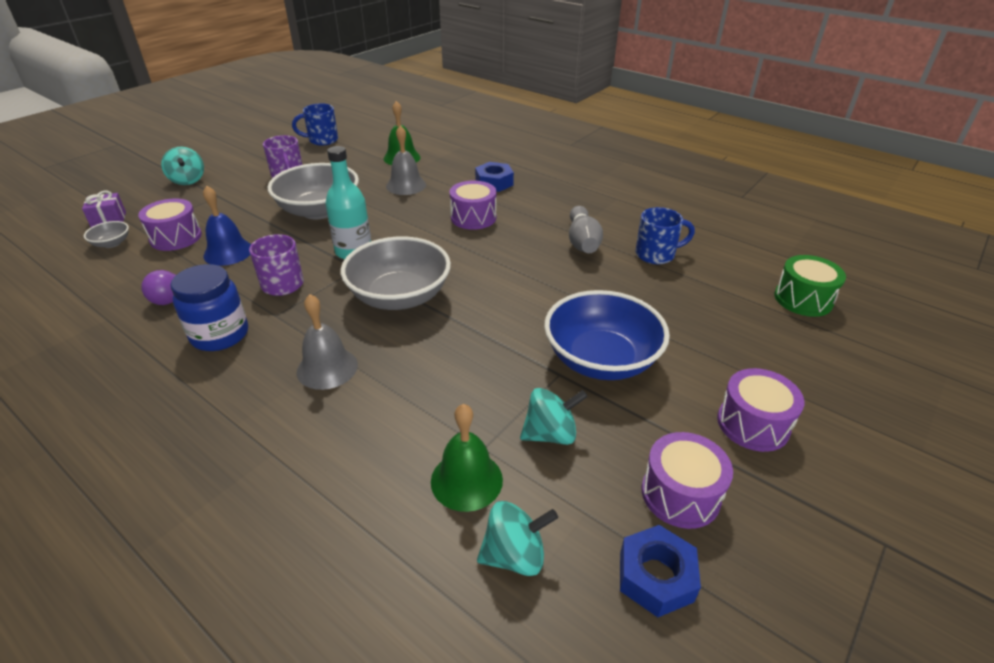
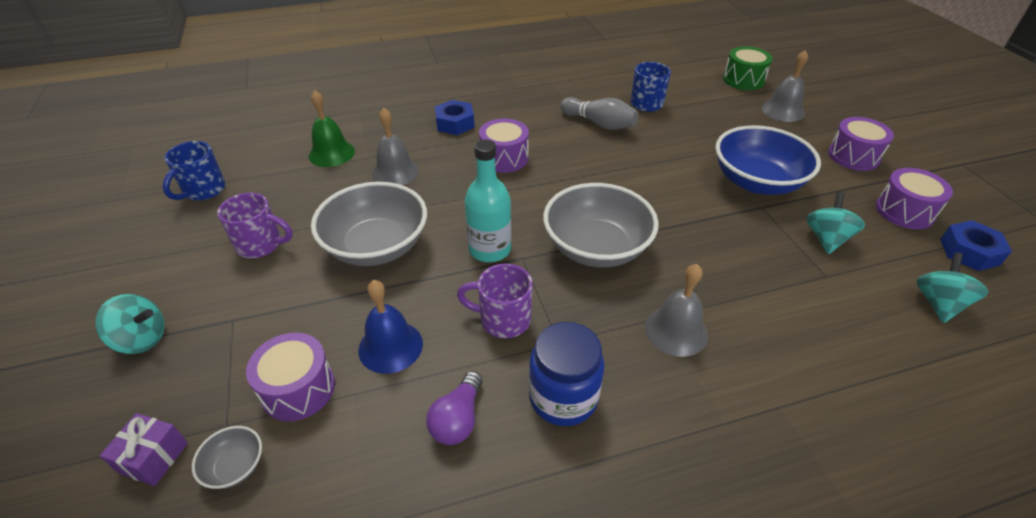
camera: 55 degrees left, 5 degrees up
green bell [431,404,503,512] -> none
none -> grey bell [762,50,808,122]

